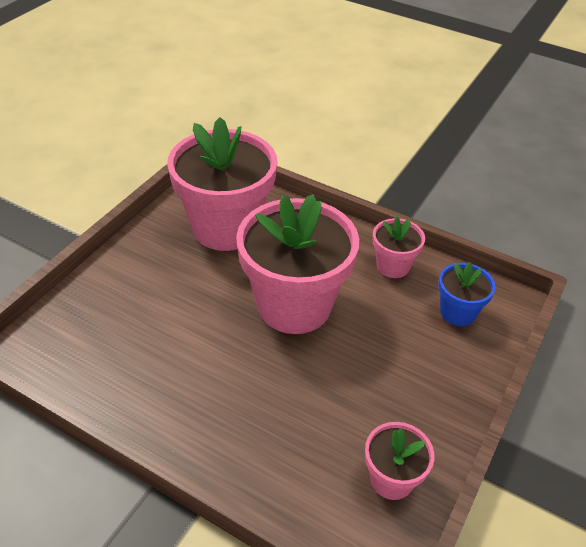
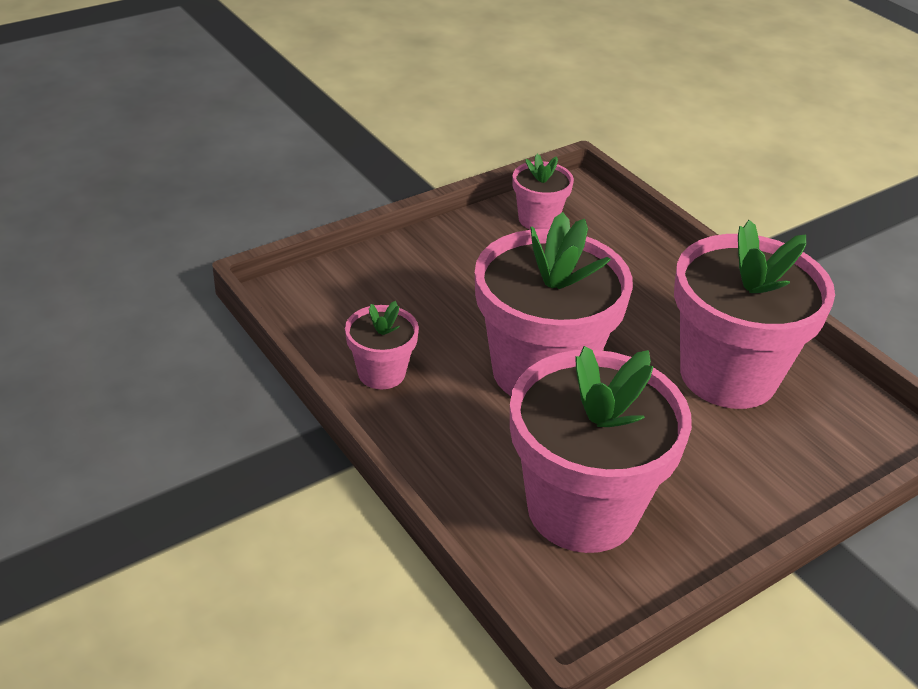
camera: 155 degrees left, 5 degrees down
blue flower pot [438,262,496,326] -> none
none -> pink flower pot [674,220,835,409]

